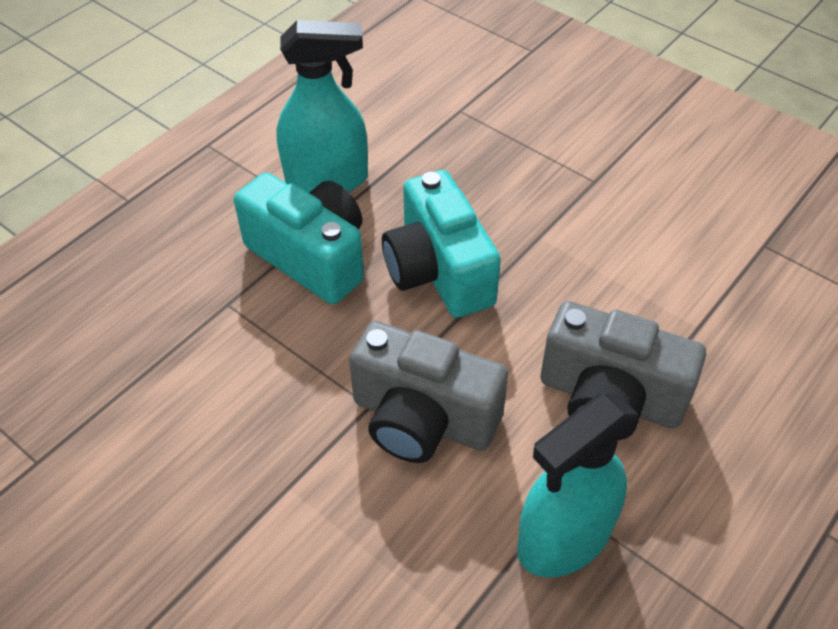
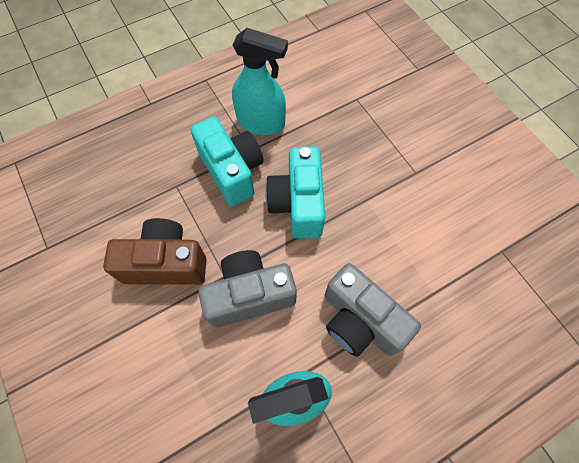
camera: 20 degrees right, 15 degrees up
grey camera [349,321,508,463] -> grey camera turned 120 degrees clockwise [198,250,297,328]
none -> brown camera [103,218,207,285]

